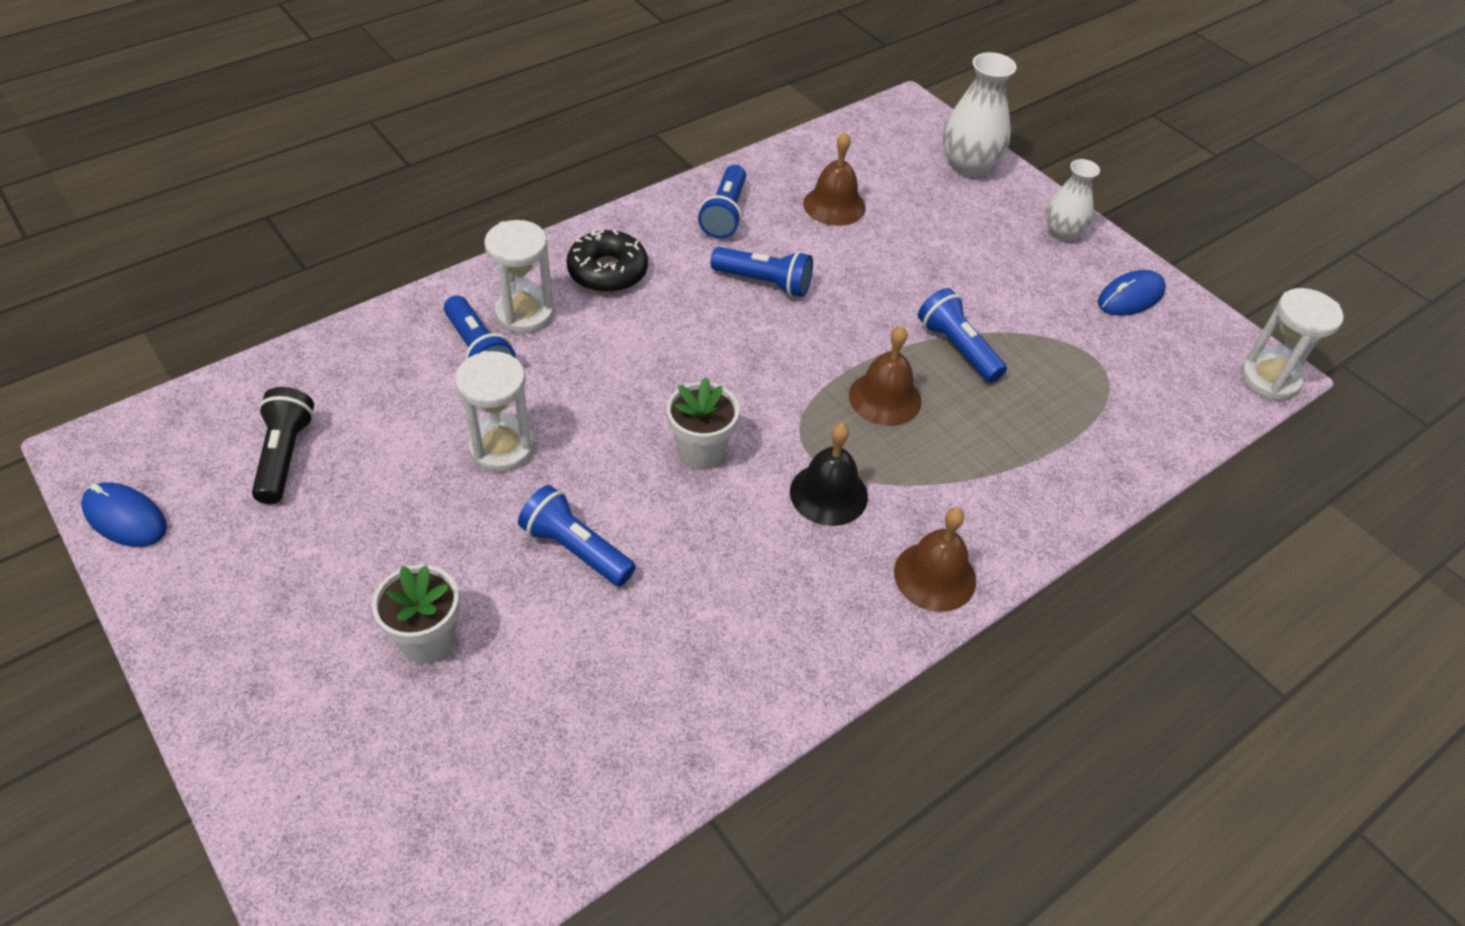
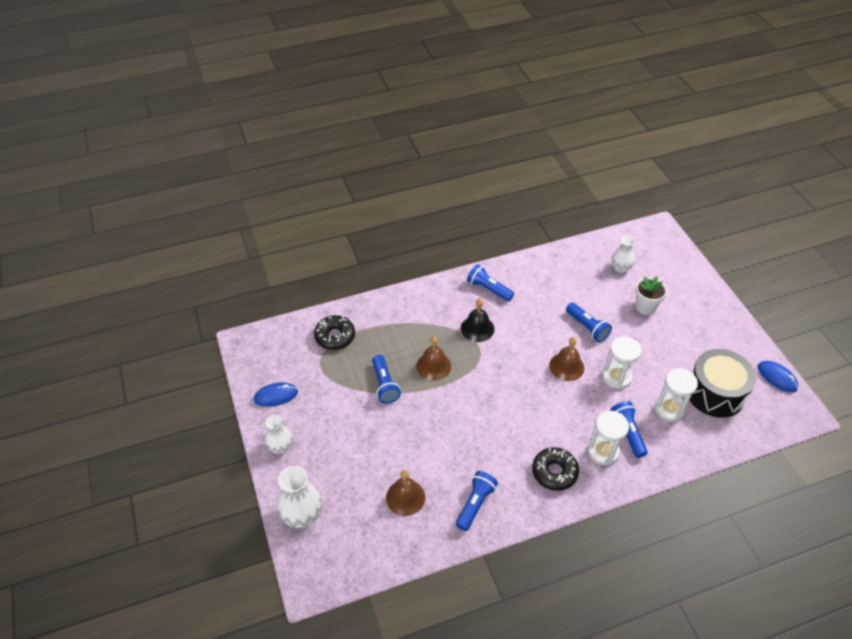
camera: 160 degrees left, 0 degrees up
black flashlight [252,387,314,504] -> black drum [689,349,756,418]
white flower pot [667,377,739,470] -> none
blue flashlight [711,247,813,297] -> blue flashlight moved to [467,264,514,302]
brown bell [894,507,976,612] -> brown bell moved to [549,337,584,381]
white hourglass [1241,288,1344,400] -> white hourglass moved to [655,368,698,422]
none -> black donut [314,315,355,350]
none -> white vase [611,236,636,273]

